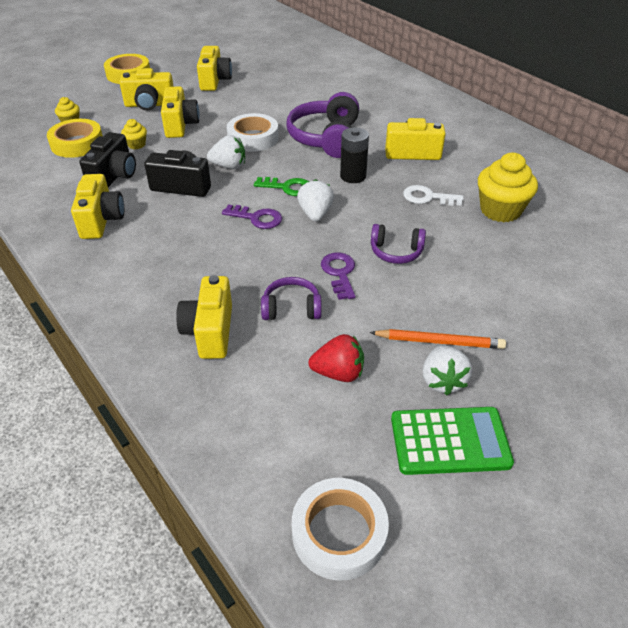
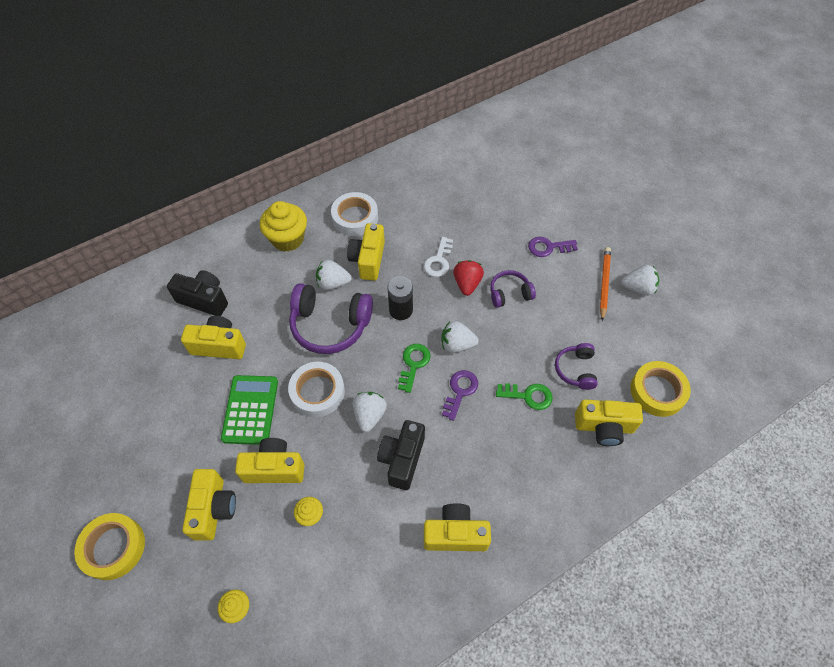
camera: 85 degrees left, 15 degrees up
yellow tape [47,119,103,158] -> yellow tape moved to [631,361,691,417]
black camera [80,132,136,187] -> black camera moved to [167,270,228,316]
yellow camera [197,46,232,91] -> yellow camera moved to [181,316,246,359]
white tape [292,478,389,580] -> white tape moved to [331,192,378,236]
red strawberry [308,334,364,382] -> red strawberry moved to [453,260,484,296]
purple key [321,252,356,300] -> purple key moved to [528,237,578,257]
purple headphones [371,224,426,264] -> purple headphones turned 120 degrees counterclockwise [490,270,536,308]
green calculator [391,407,514,475] -> green calculator moved to [221,375,278,445]
yellow cupcake [478,153,538,223] -> yellow cupcake moved to [260,201,307,252]
none -> white strawberry [316,260,352,290]
none -> green key [496,383,553,410]

